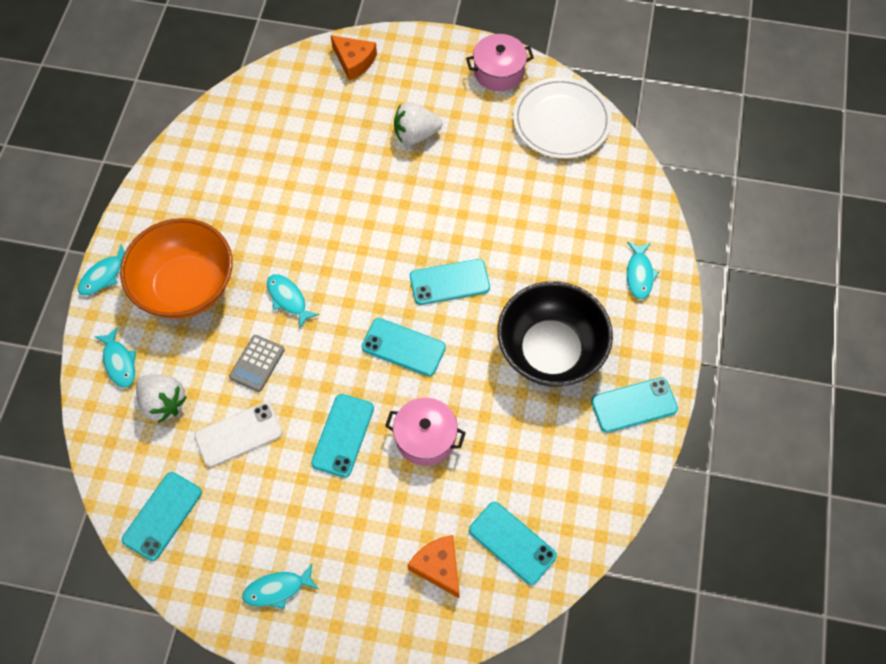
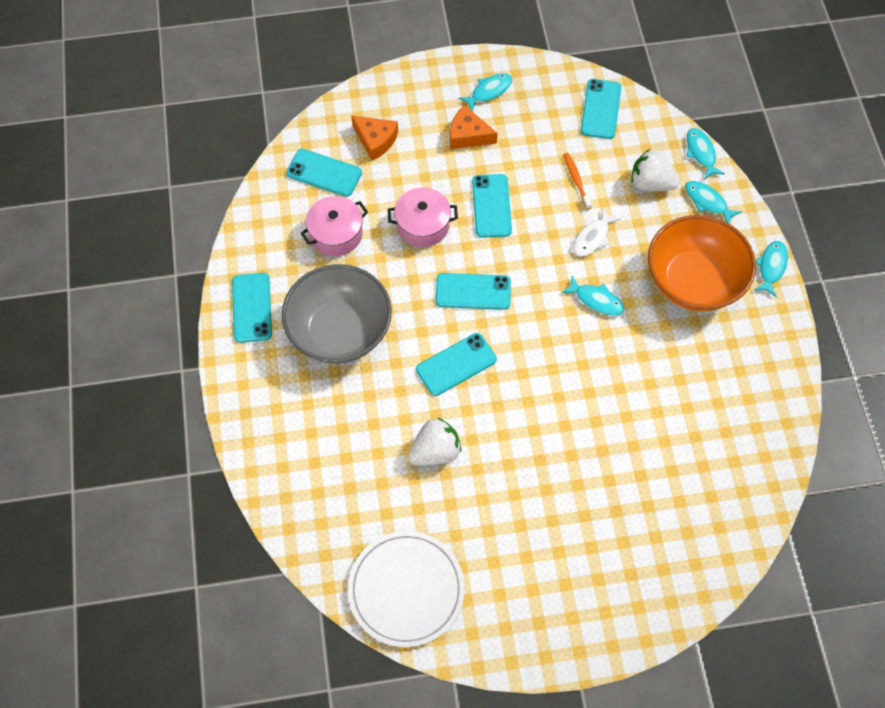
camera: 160 degrees right, 0 degrees up
white phone [194,402,283,467] -> orange toothbrush [563,153,592,210]
grey calculator [229,335,285,392] -> white fish [573,208,621,257]
orange cheese [331,35,377,81] -> orange cheese moved to [450,105,498,149]
white strawberry [394,102,443,145] -> white strawberry moved to [408,418,461,466]
pink pot [466,34,534,91] -> pink pot moved to [300,196,368,256]
black bowl [497,281,613,387] -> grey bowl [282,264,392,364]
turquoise phone [591,377,678,433] -> turquoise phone turned 60 degrees counterclockwise [232,273,272,343]
turquoise fish [627,242,659,300] -> turquoise fish moved to [687,128,725,180]

